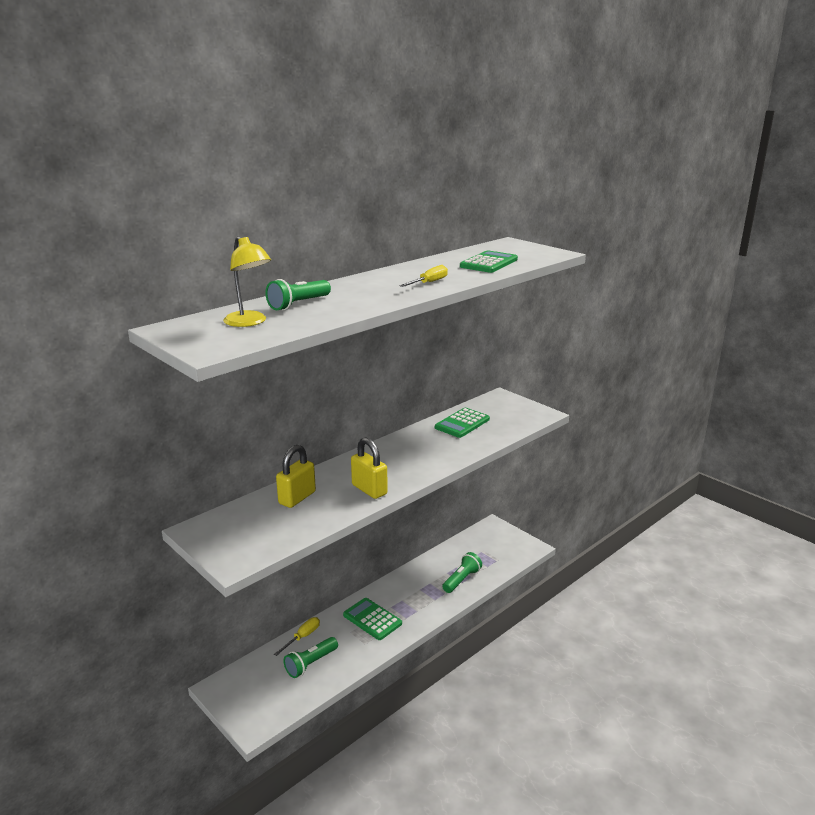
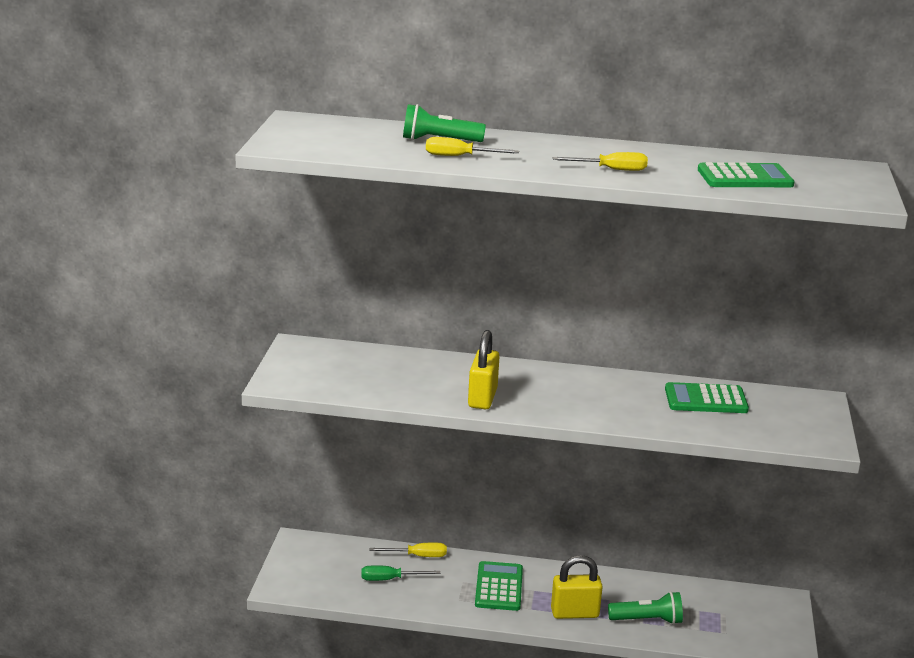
camera: 50 degrees right, 0 degrees up
yellow lamp [223,236,271,327] -> none
yellow padlock [276,445,316,508] -> yellow padlock moved to [551,555,603,619]
green flashlight [283,637,338,678] -> green screwdriver [361,565,440,581]
none -> yellow screwdriver [426,137,519,156]

